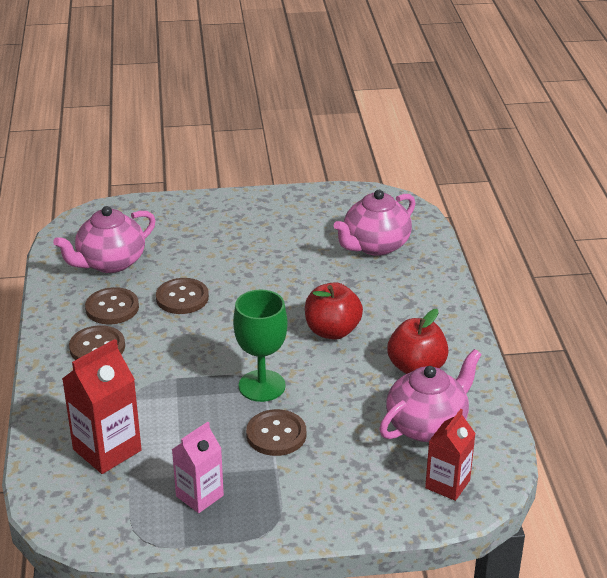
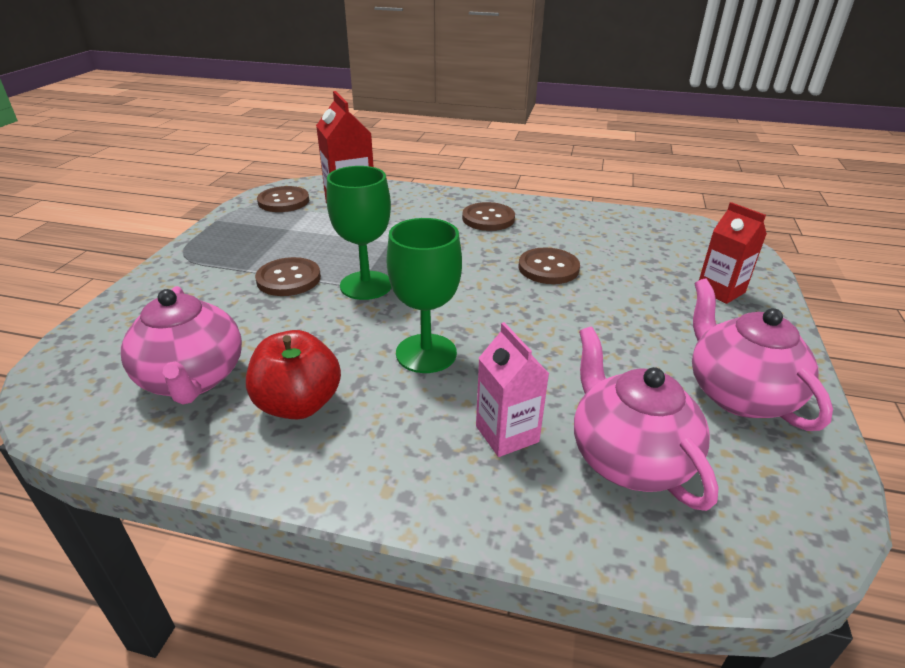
camera: 110 degrees right, 0 degrees up
pink teapot [53,206,156,273] -> pink teapot moved to [692,278,833,431]
brown button [85,287,139,325] -> brown button moved to [257,186,309,212]
pink carton [172,422,224,513] -> pink carton moved to [476,322,549,457]
red apple [305,282,363,340] -> green goblet [387,218,462,373]
red carton [425,409,476,501] -> red carton moved to [699,202,767,304]

